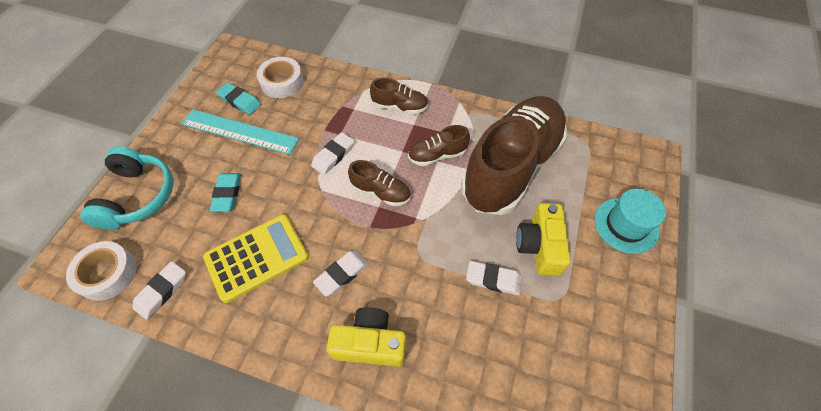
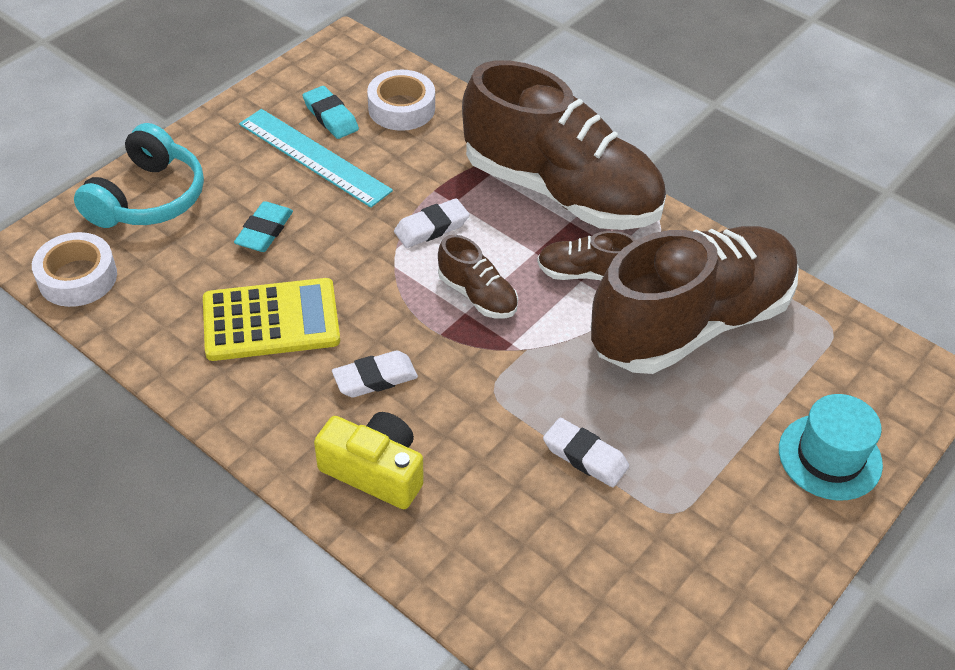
camera: 20 degrees right, 10 degrees down
white eraser [132,261,186,320] -> none
brown shoe [370,78,428,114] -> brown shoe [462,60,666,230], size x2.39
yellow camera [516,203,571,276] -> none

